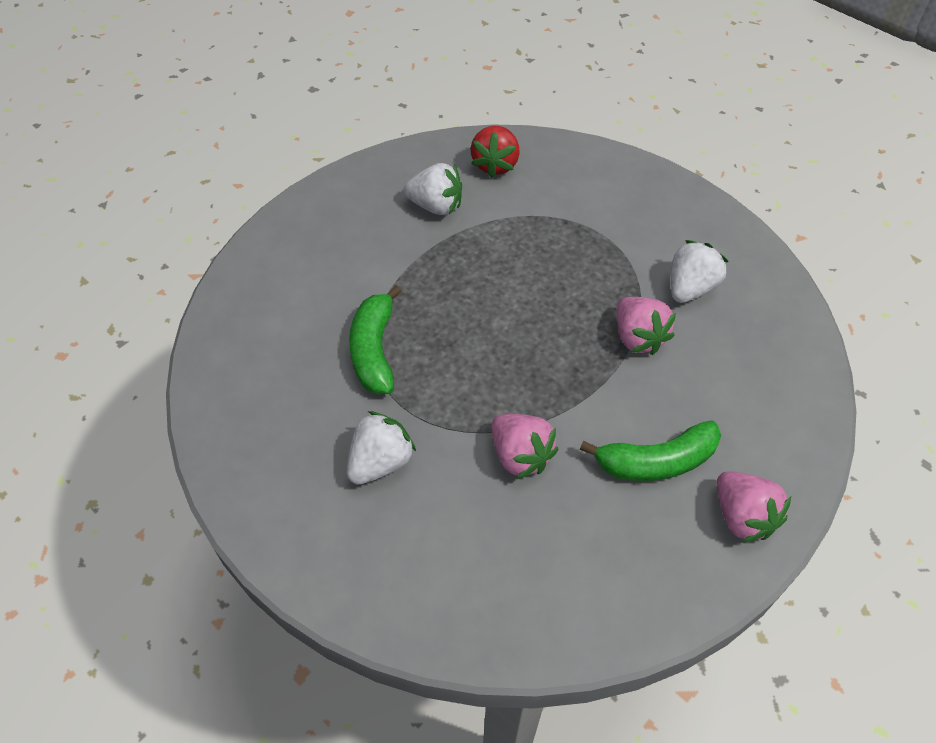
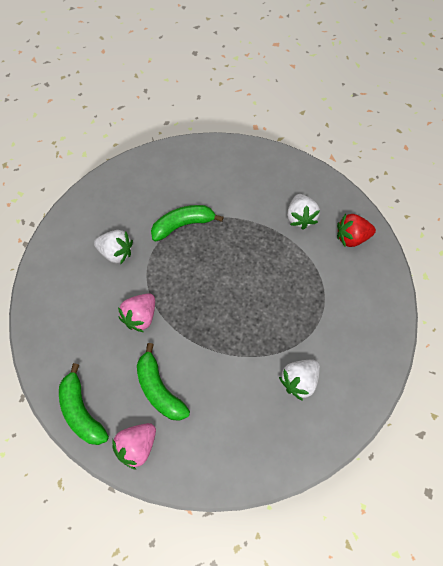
camera: 70 degrees right, 10 degrees up
pink strawberry [617,297,676,355] -> none
white strawberry [671,240,729,303] -> white strawberry turned 120 degrees clockwise [279,360,320,401]
none -> green banana [59,363,109,445]

